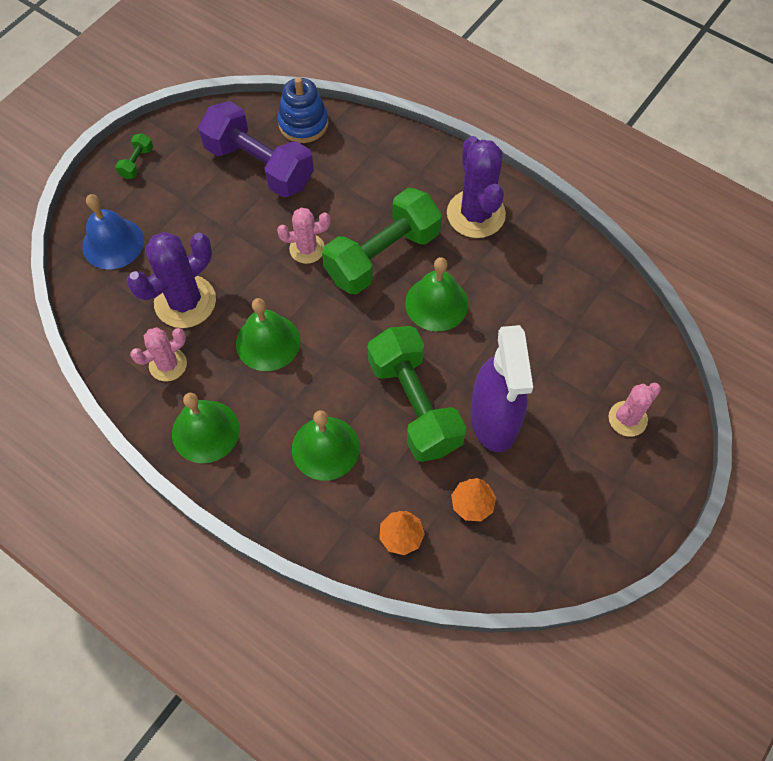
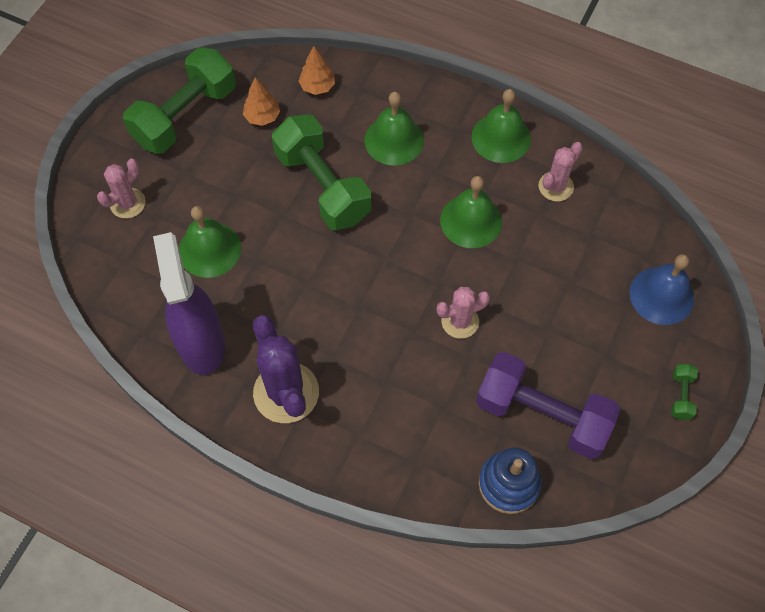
camera: 170 degrees right, 0 degrees up
purple cactus [127,232,216,328] -> none
green dumbbell [322,188,442,294] -> green dumbbell moved to [123,47,236,154]
green bell [405,257,468,331] -> green bell moved to [179,206,241,278]
purple spray bottle [470,325,533,452] -> purple spray bottle moved to [153,232,225,375]

